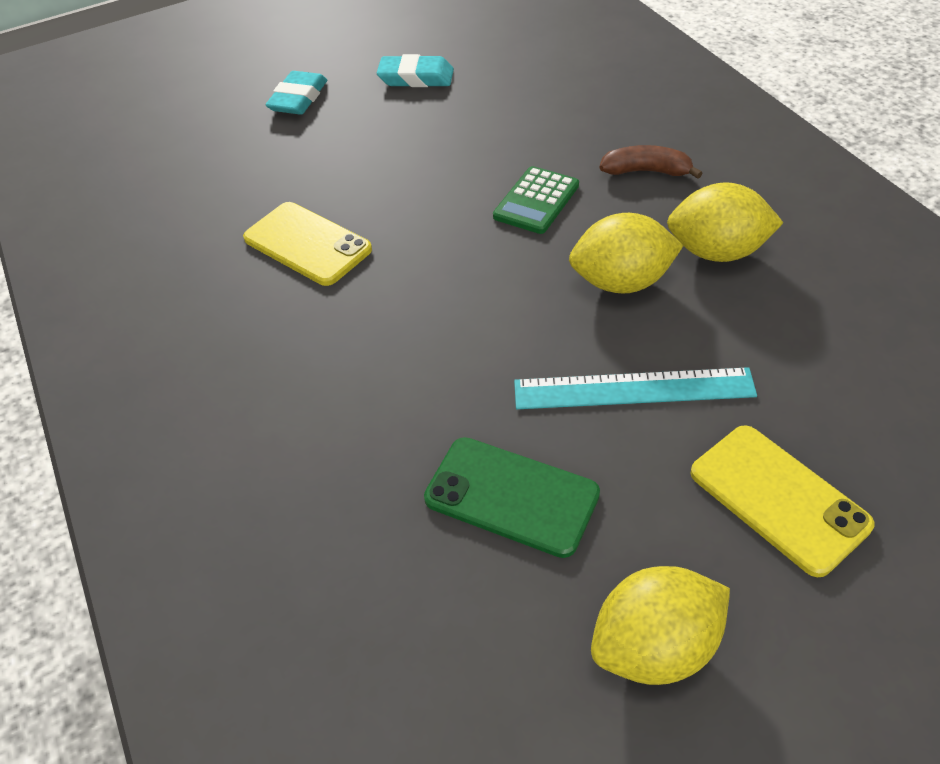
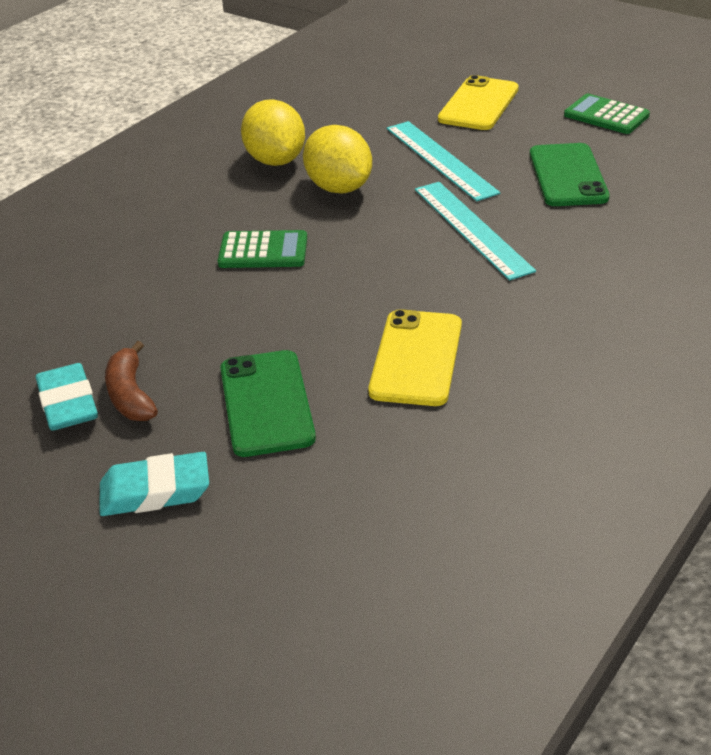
camera: 120 degrees left, 10 degrees down
yellow lemon [591,566,730,685] -> green calculator [564,94,650,134]
brown banana [600,145,703,179] -> brown banana moved to [105,341,158,421]
none -> green phone [220,350,316,457]
none -> turquoise ruler [415,182,536,280]

